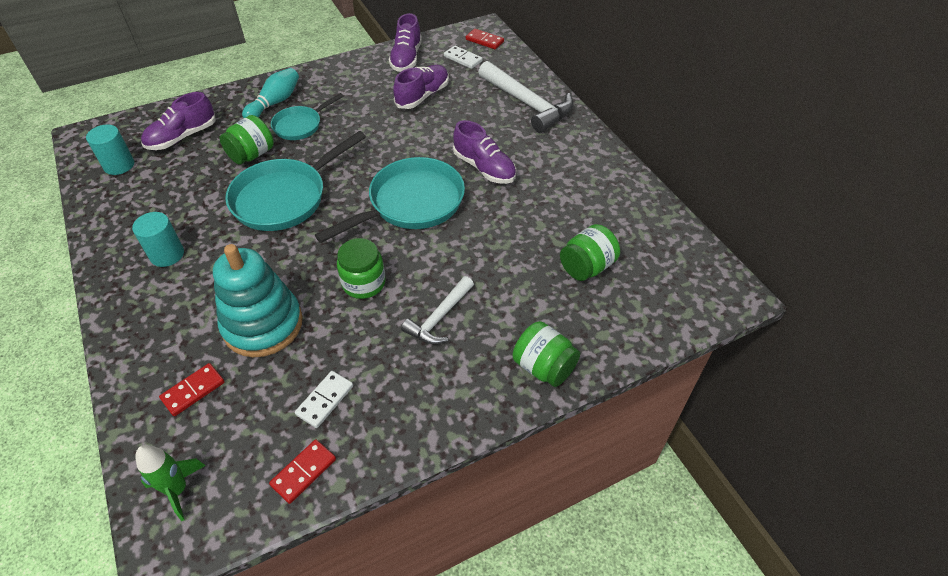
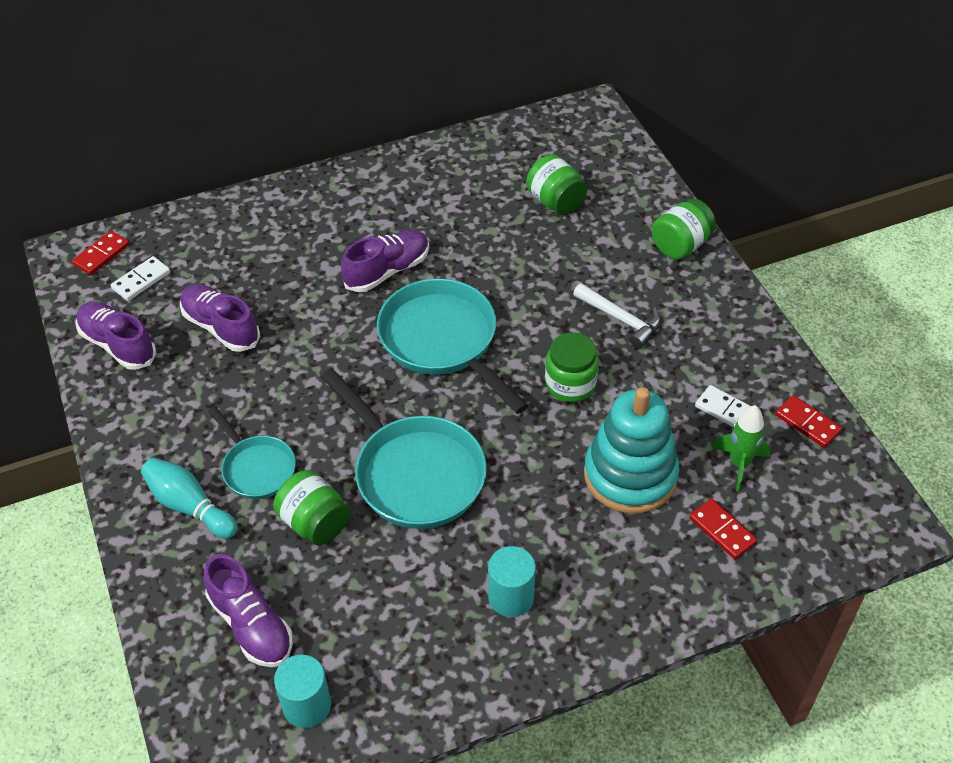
camera: 85 degrees left, 0 degrees up
green rocket [135,445,206,521] -> green rocket moved to [712,405,771,491]
purple shoe [389,13,422,72] -> purple shoe turned 150 degrees counterclockwise [76,302,156,370]
white hammer [478,61,573,133] -> none

